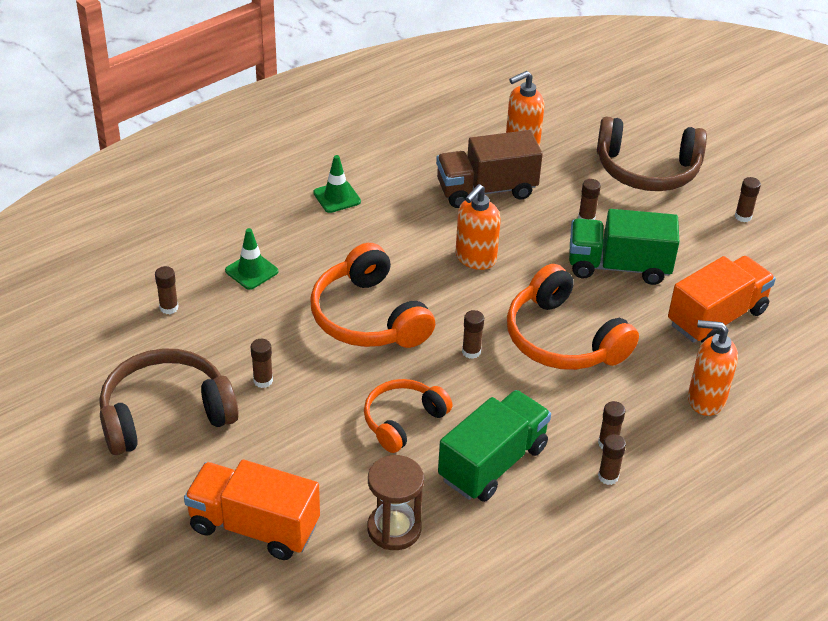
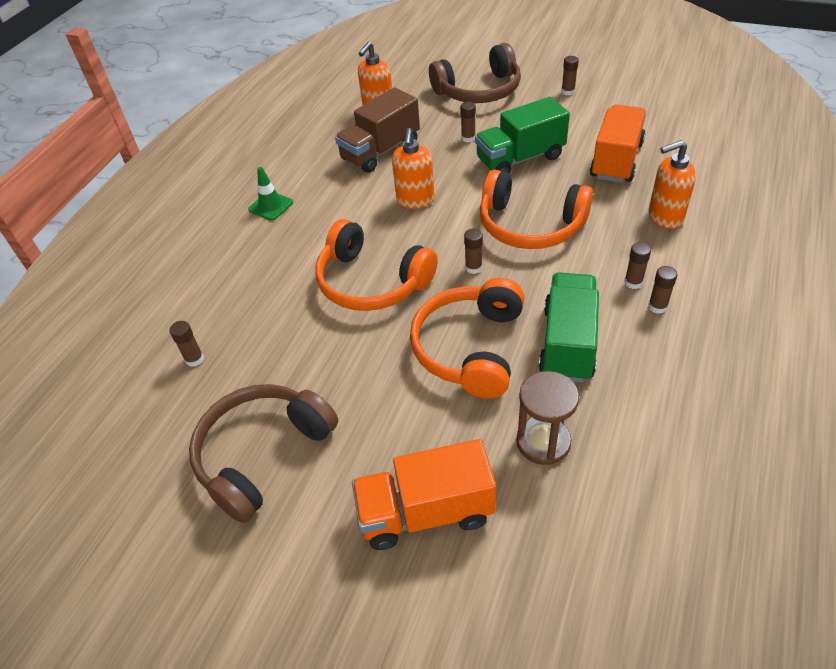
camera: 25 degrees left, 5 degrees up
green traffic cone [225,228,278,290] -> none
brown glue stick [251,339,273,388] -> none
orange headphones [364,379,452,453] -> orange headphones [410,278,524,399], size x1.57

